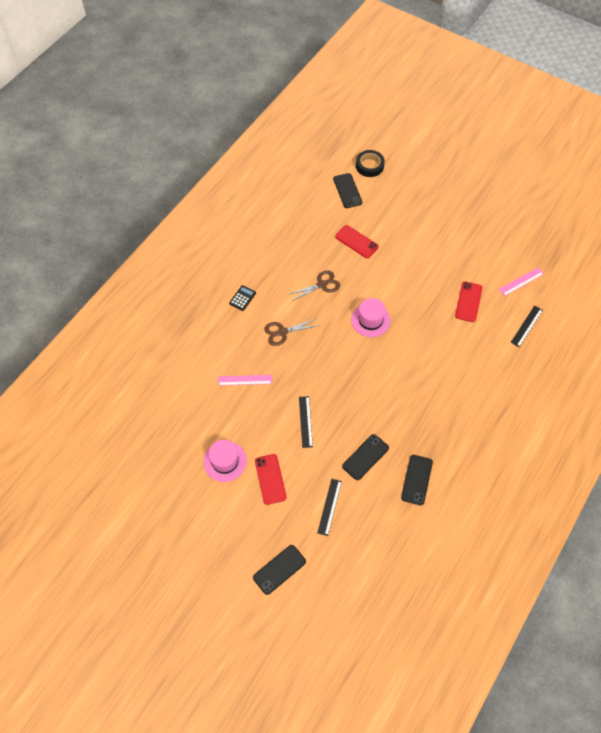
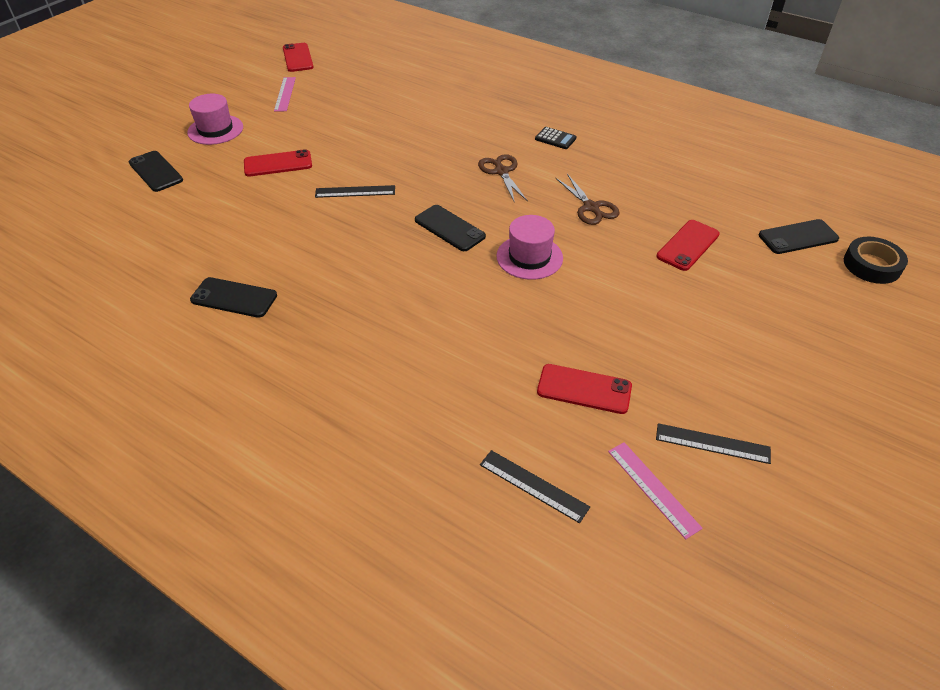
camera: 90 degrees right, 15 degrees down
pink hat [203,440,247,482] -> pink hat moved to [187,94,243,145]
pink ruler [218,375,272,386] -> pink ruler moved to [274,77,296,112]
black ruler [317,479,342,536] -> black ruler moved to [656,423,771,464]
black phone [342,434,389,480] -> black phone moved to [415,205,486,251]
none -> red phone [283,43,313,72]

